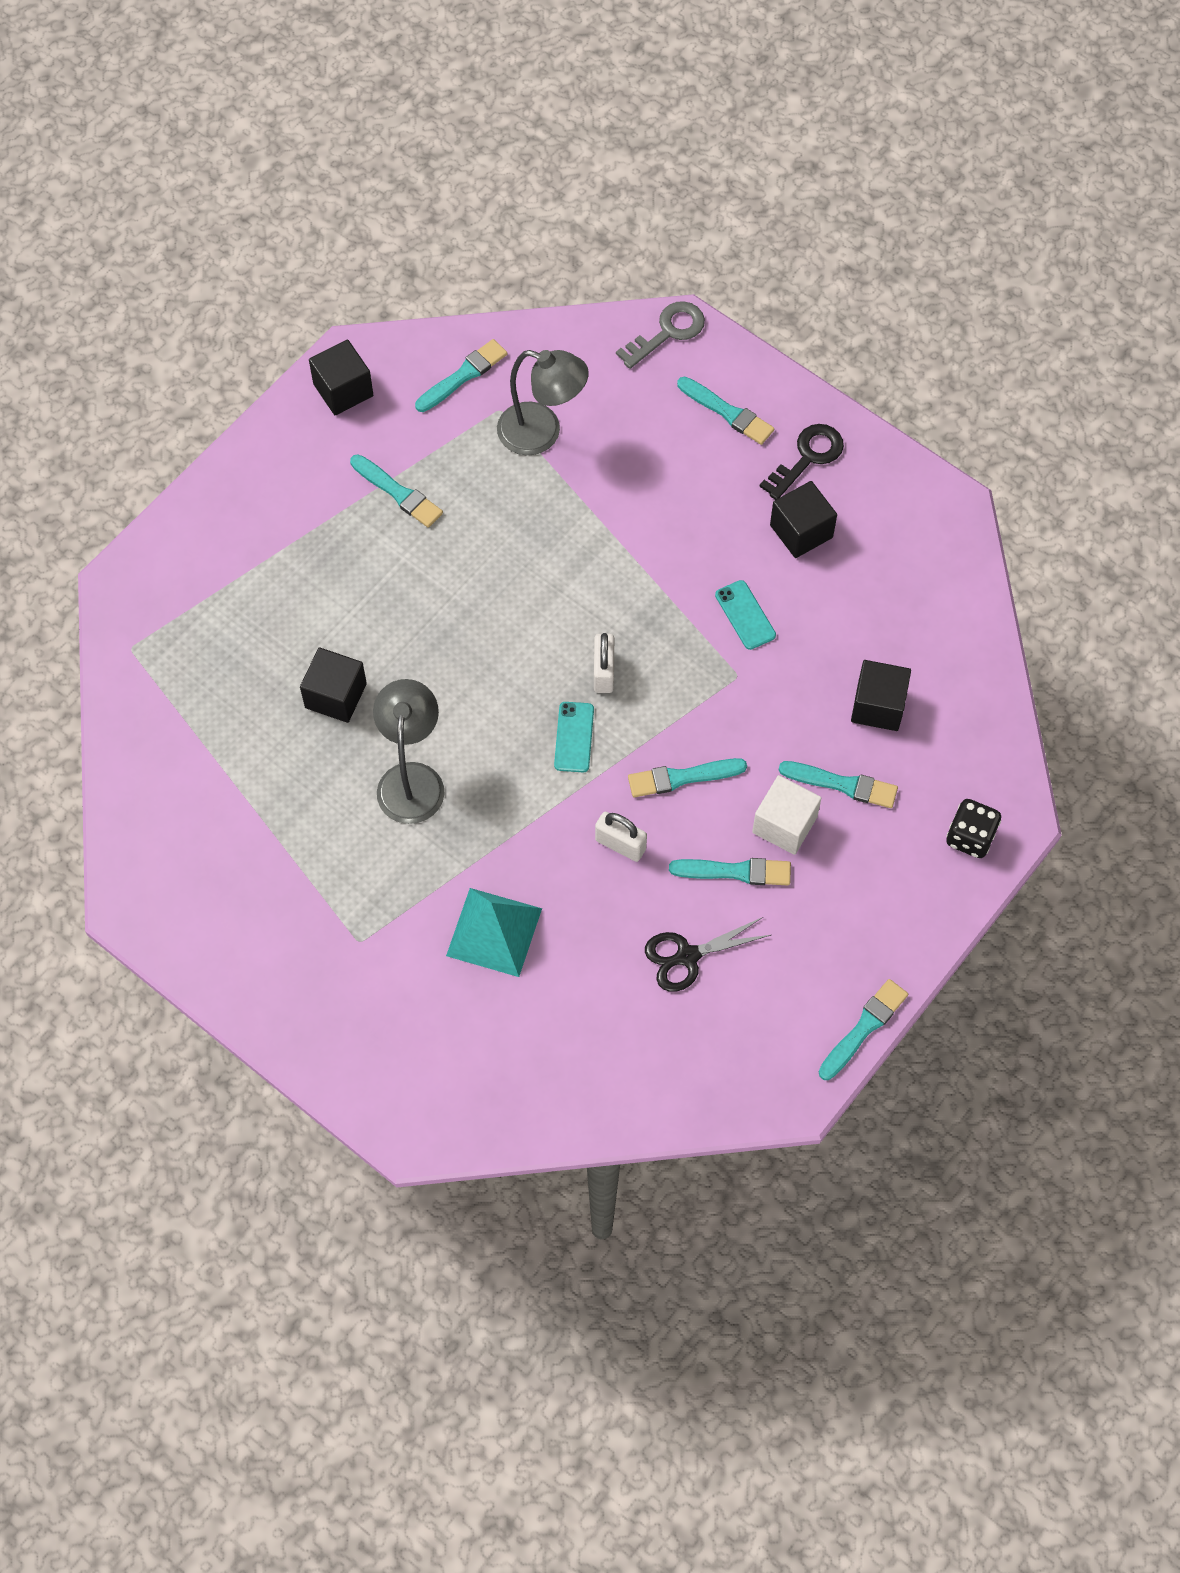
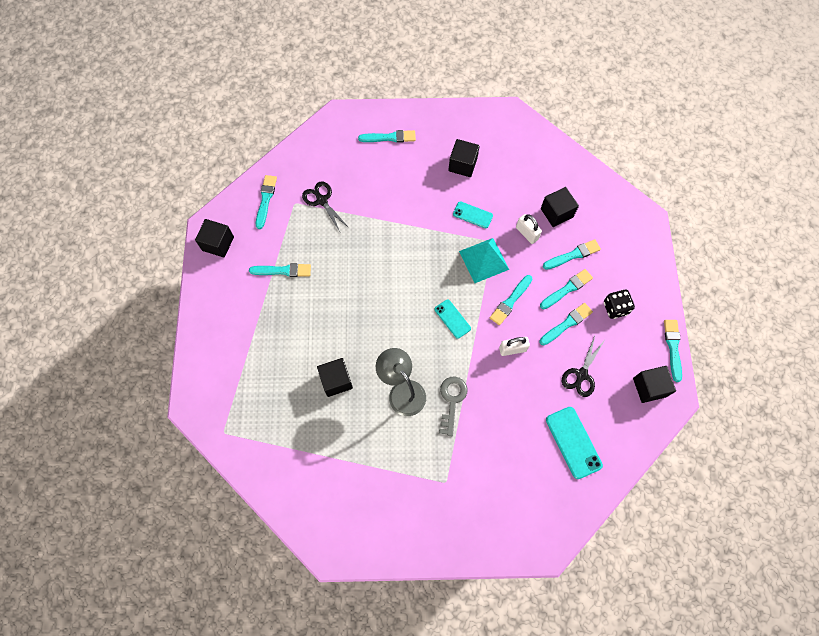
camera: 40 degrees left, 5 degrees up
turquoise pyramid [446,888,542,977] -> turquoise pyramid moved to [459,238,509,283]
grey lamp [497,350,589,455] -> black scissors [302,181,349,232]
white padlock [594,633,614,693] -> white padlock moved to [516,214,542,244]
grey key [616,301,705,369] -> grey key moved to [439,377,468,436]
white cube [752,775,821,855] -> turquoise brush [540,269,593,309]
black key [759,424,844,500] -> none
black dice [946,799,1001,858] -> black dice moved to [604,290,635,319]
none -> turquoise phone [546,407,603,479]
none -> black cube [633,366,676,403]

